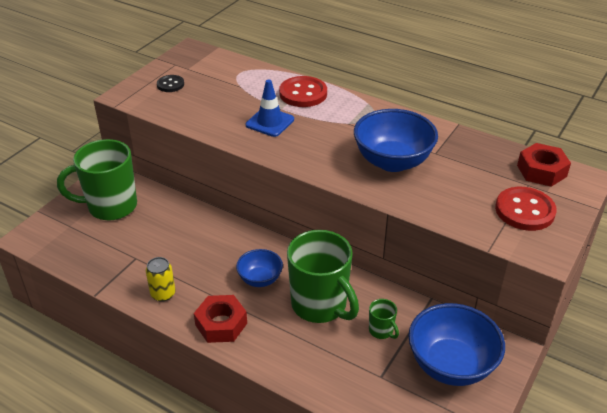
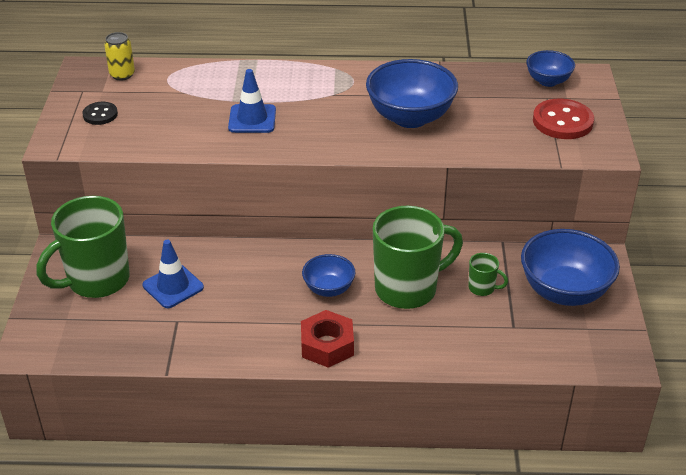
camera: 30 degrees left, 0 degrees up
yellow can [146,257,175,302] -> yellow can moved to [104,32,135,80]
red button [279,76,327,107] -> none
green mug [287,230,359,323] -> green mug turned 45 degrees counterclockwise [373,206,463,309]
red nut [517,143,571,187] -> blue bowl [526,50,575,87]
none -> blue traffic cone [142,240,204,308]

